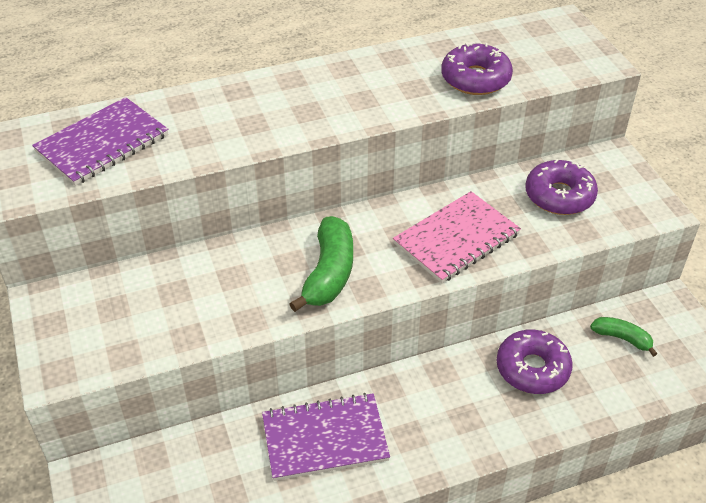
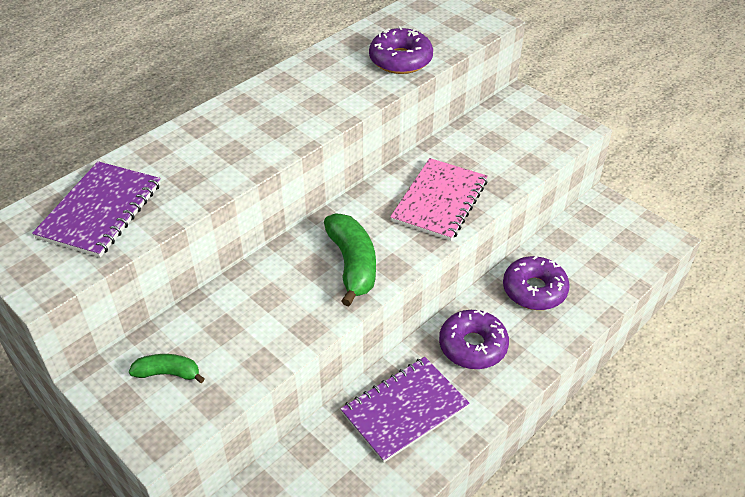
camera: 25 degrees left, 0 degrees up
purple donut [525,159,598,215] -> purple donut moved to [439,310,509,369]
green banana [590,317,657,357] -> green banana moved to [129,354,205,383]

